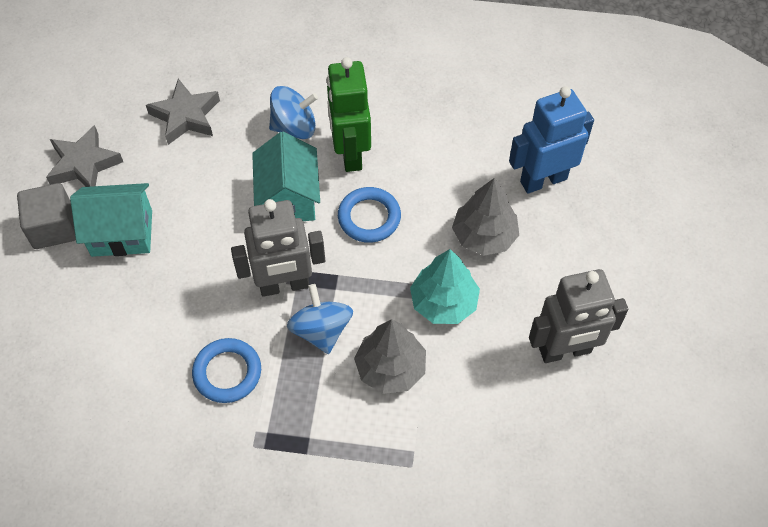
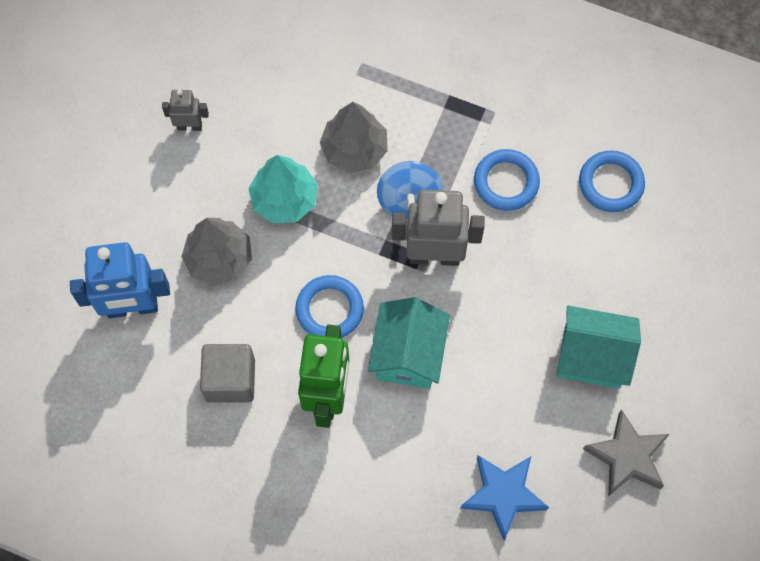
camera: 165 degrees left, 10 degrees up
grey cube [17,183,76,249] -> grey cube moved to [200,344,255,403]
grey star [146,79,220,145] -> blue star [460,455,549,540]
blue spinning top [269,86,318,139] -> none
grey robot [529,269,628,363] -> grey robot [162,90,209,131], size x0.51
none -> blue ring [579,151,645,212]

